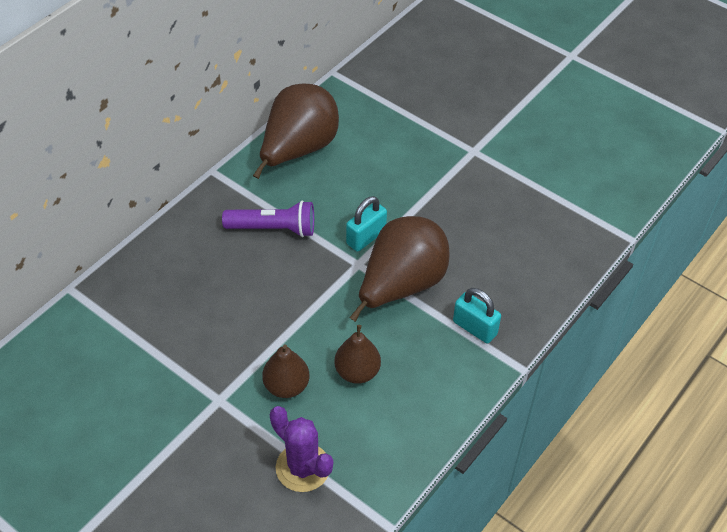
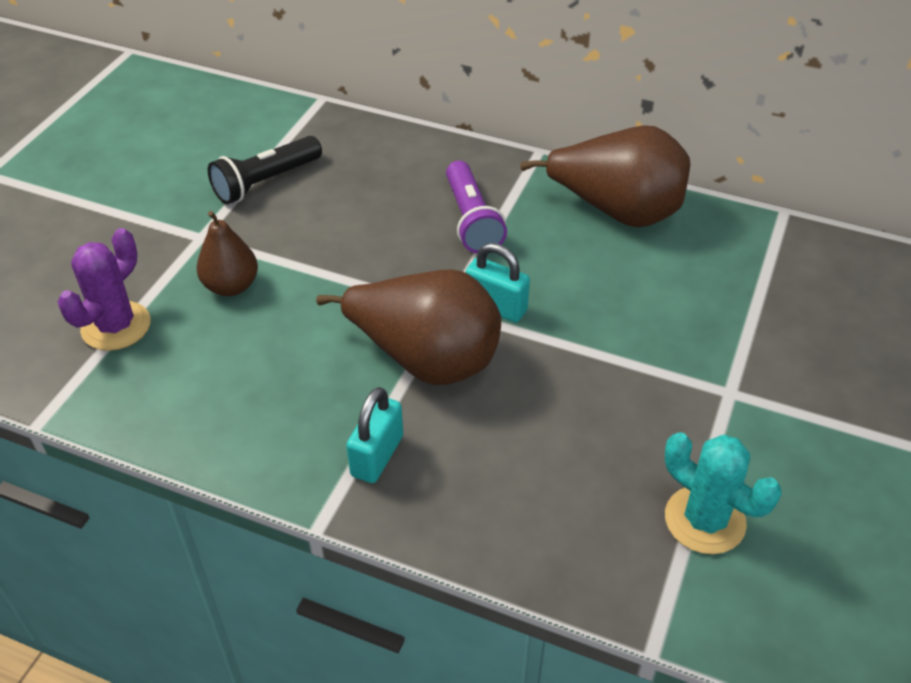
camera: 75 degrees right, 5 degrees down
brown pear [334,325,381,384] -> none
none -> black flashlight [208,136,322,204]
none -> turquoise cactus [665,432,782,554]

